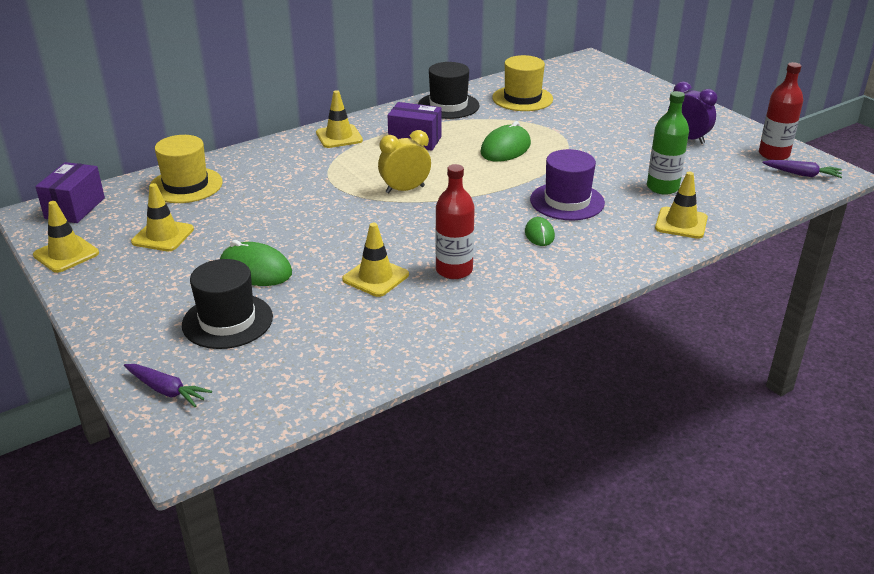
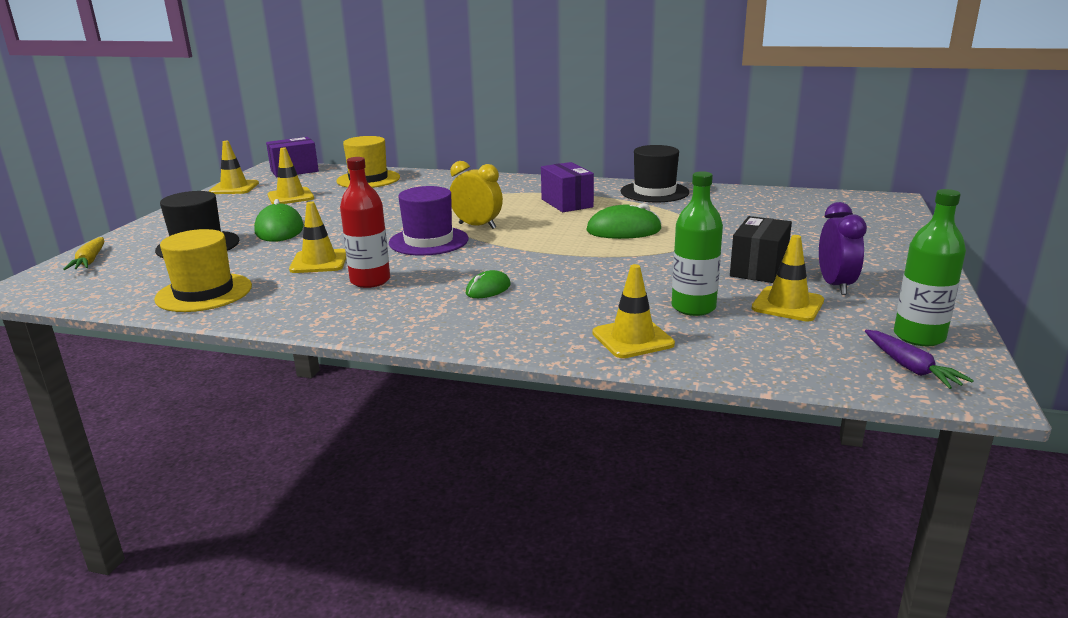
camera: 50 degrees right, 10 degrees down
purple carrot [124,364,212,407] -> yellow carrot [63,237,104,270]
yellow traffic cone [316,90,363,148] -> yellow traffic cone moved to [752,235,824,321]
yellow hat [492,55,553,111] -> yellow hat moved to [154,229,252,312]
purple hat [530,149,605,220] -> purple hat moved to [389,186,469,256]
red bottle [759,62,803,160] -> green bottle [894,189,966,346]
none -> black box [730,216,792,283]

